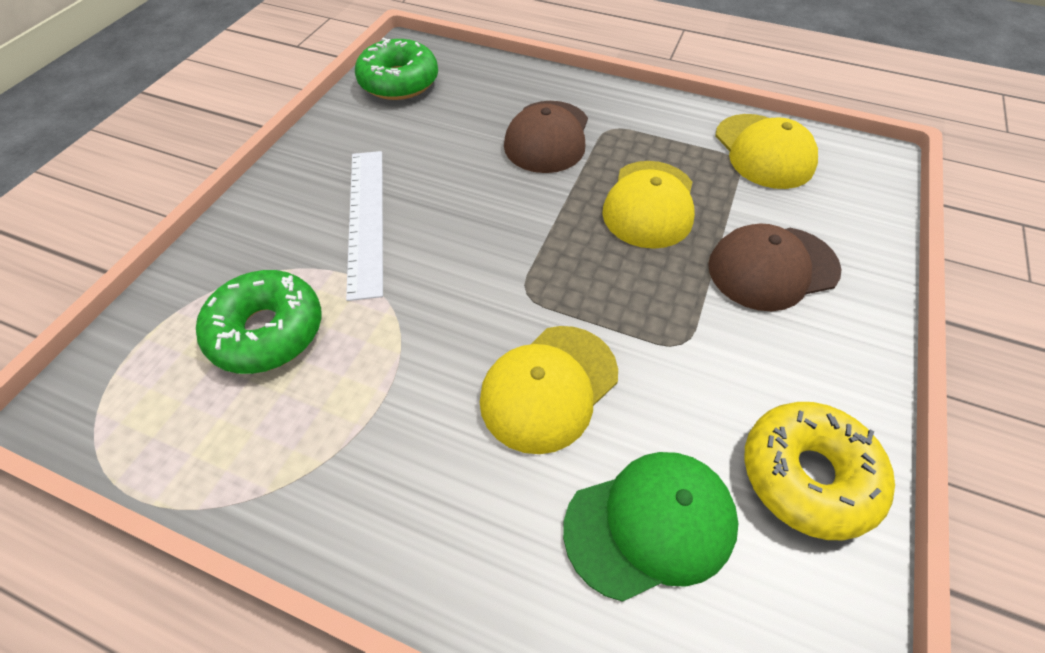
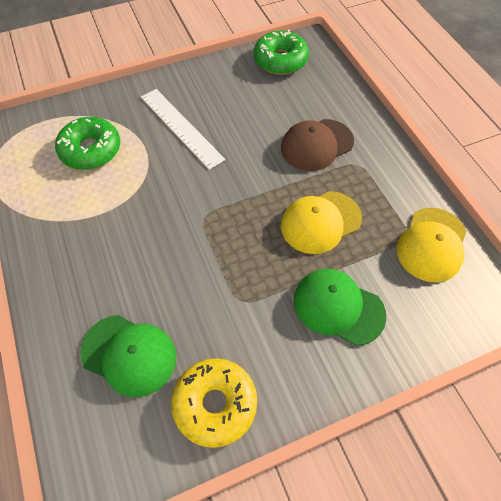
camera: 45 degrees right, 5 degrees up
white ruler [346,151,383,301] -> white ruler turned 75 degrees counterclockwise [141,89,225,170]
yellow cap [480,326,618,454] -> none
brown cap [708,223,841,311] -> green cap [294,269,386,346]

